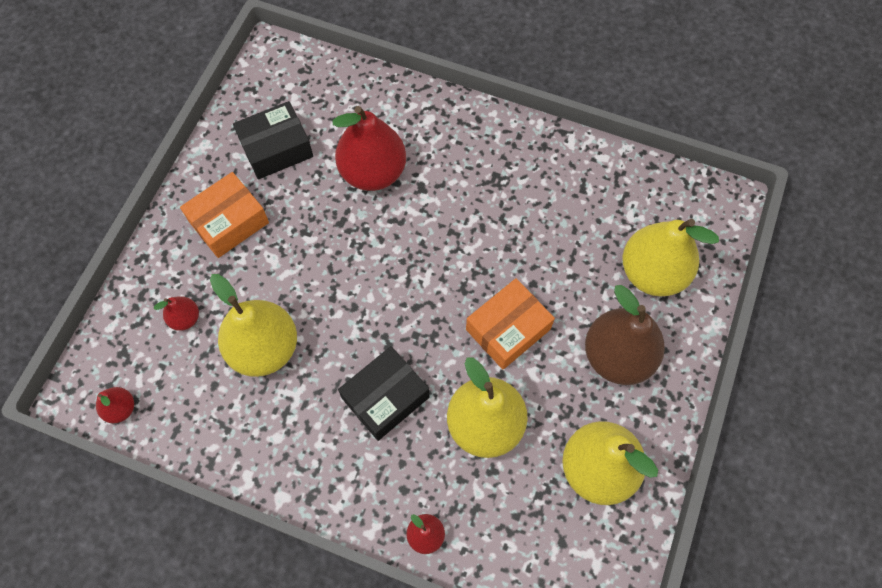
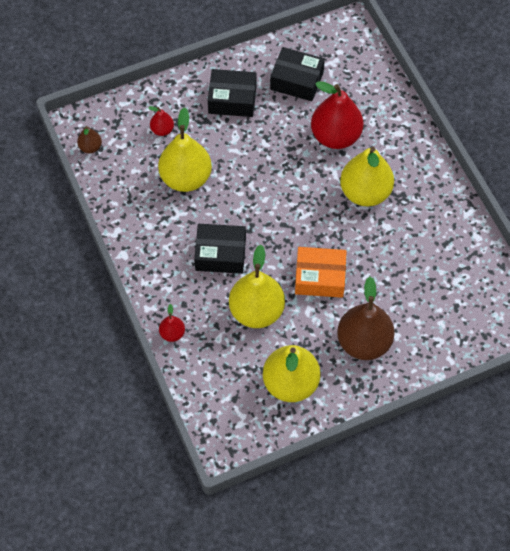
camera: 45 degrees right, 5 degrees down
red pear [96,387,134,423] -> brown pear [77,126,102,153]
orange box [180,172,269,258] -> black box [208,69,257,117]
yellow pear [622,219,719,297] -> yellow pear moved to [340,147,394,206]

